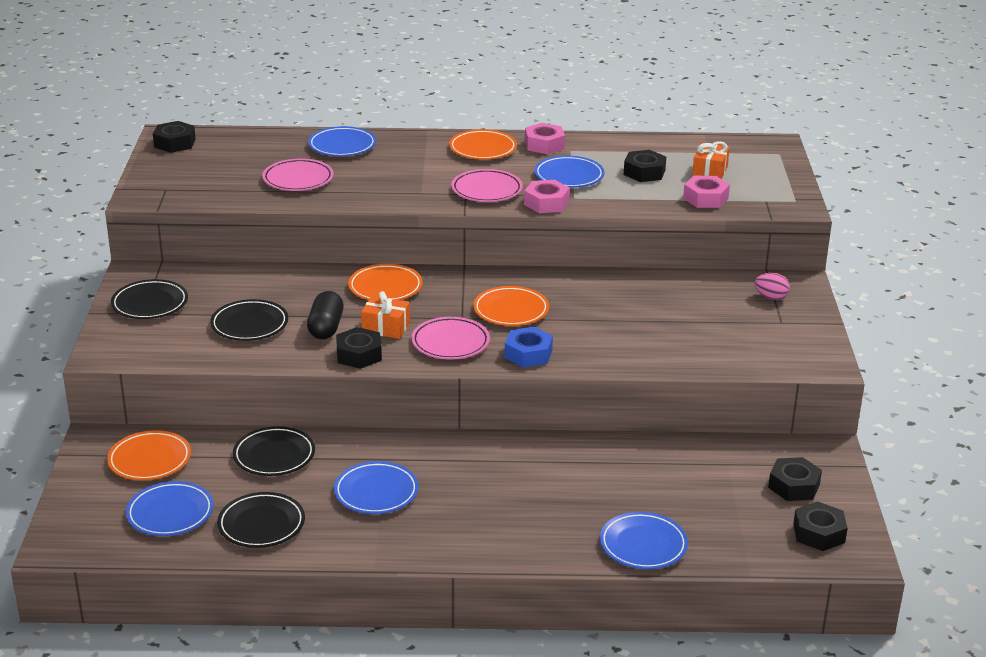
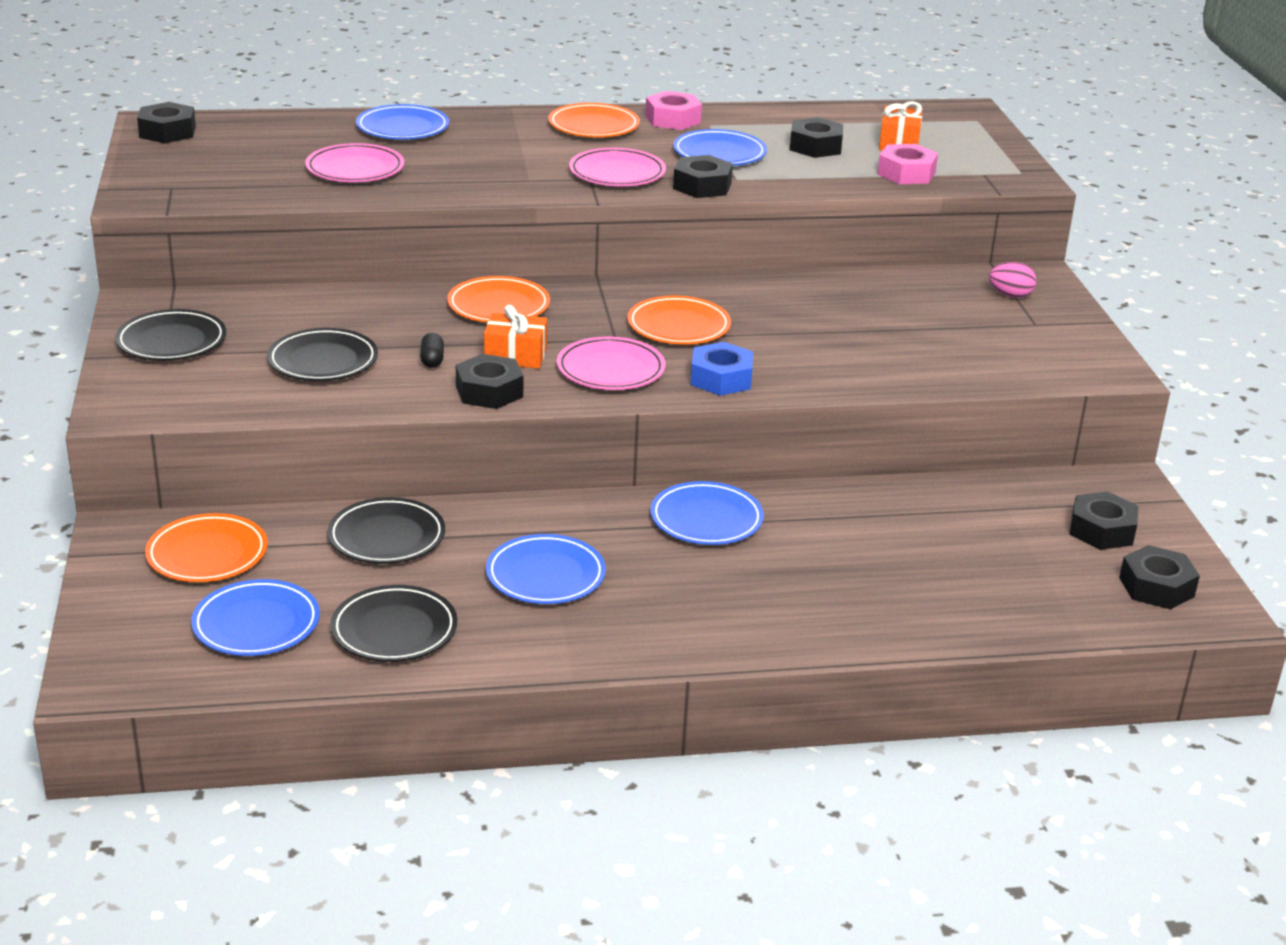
camera: 10 degrees left, 0 degrees up
black capsule [307,291,344,339] -> black capsule [420,333,444,368], size x0.53
pink nut [524,180,570,213] -> black nut [673,155,733,198]
blue plate [600,512,688,569] -> blue plate moved to [650,481,764,545]

